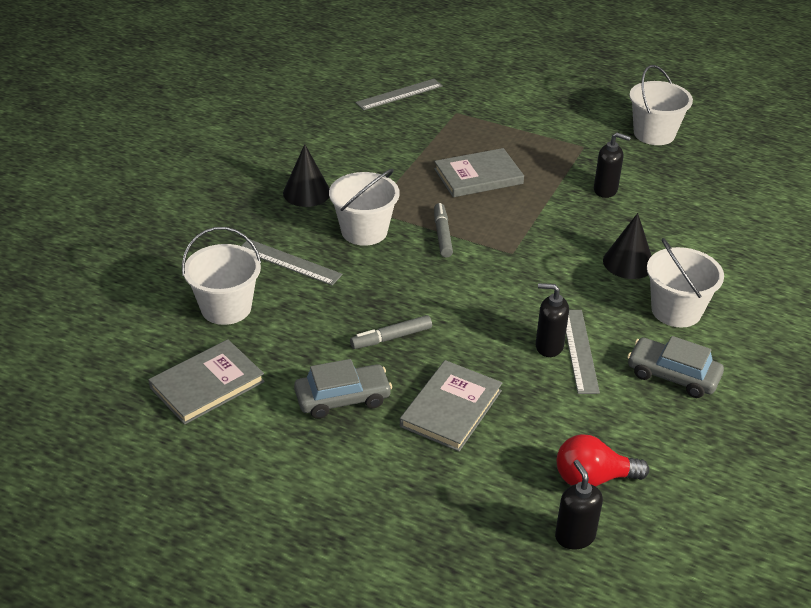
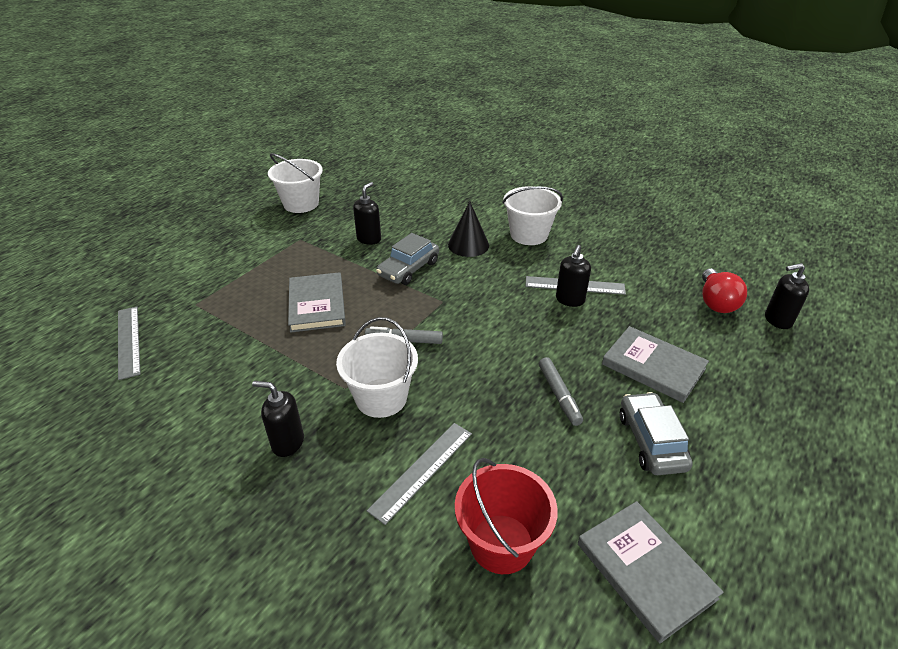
camera: 80 degrees left, 0 degrees up
white bucket [182,227,261,325] -> red bucket [455,458,558,574]
black cone [283,144,330,207] -> black soap dispenser [252,381,304,457]
grey car [627,336,724,398] -> grey car moved to [376,233,439,285]

